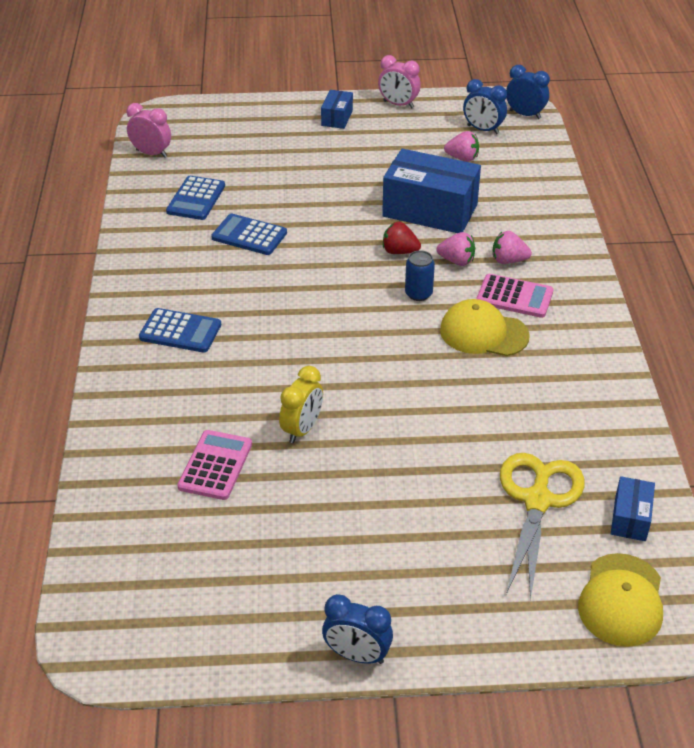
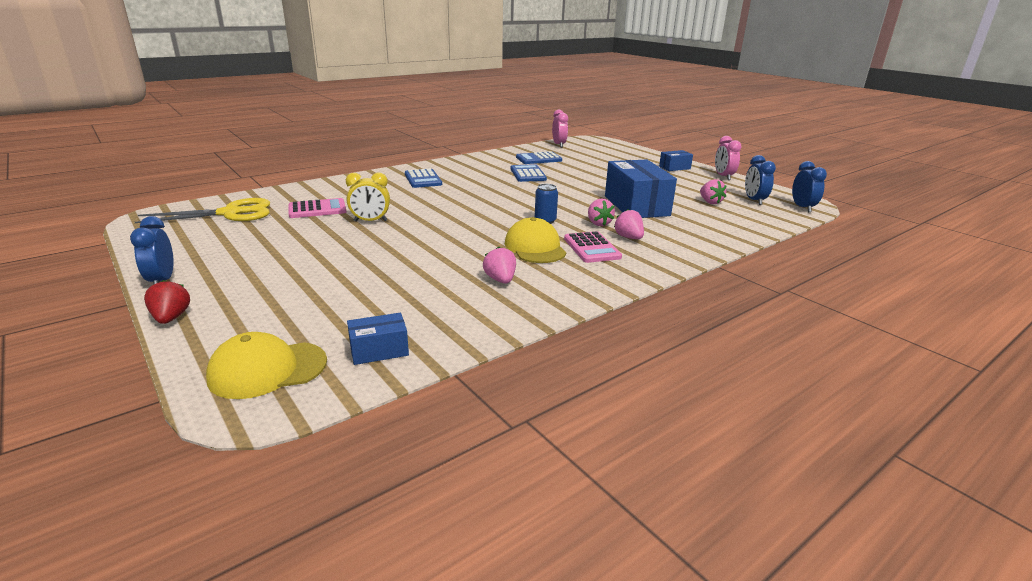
camera: 55 degrees right, 15 degrees down
red strawberry [383,222,421,254] -> red strawberry moved to [144,280,190,324]
yellow scissors [500,453,585,600] -> yellow scissors moved to [135,198,270,223]
none -> pink strawberry [483,247,516,284]

